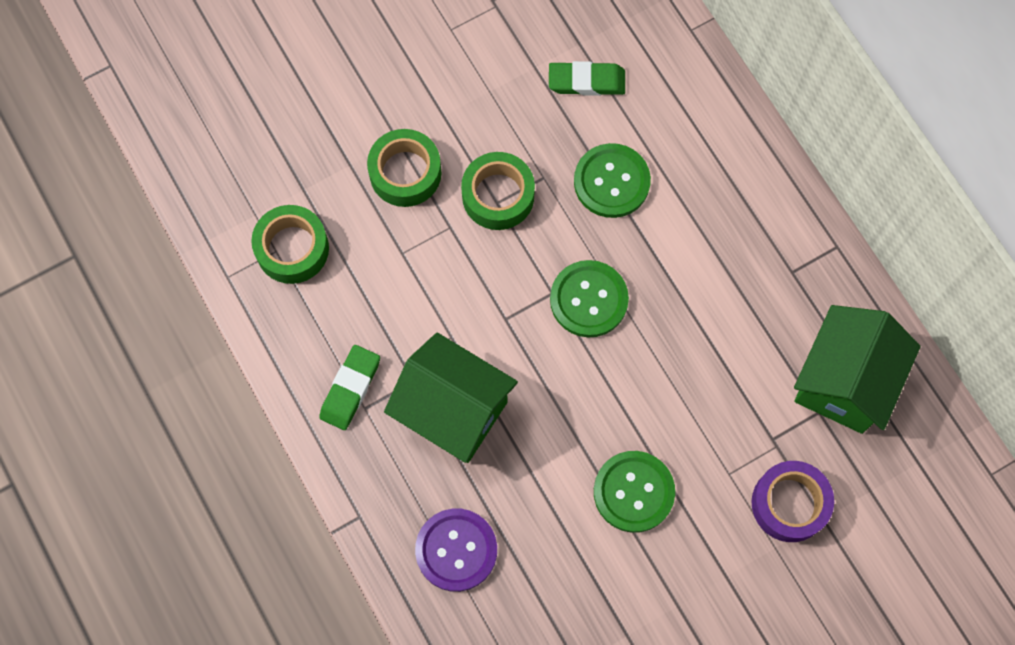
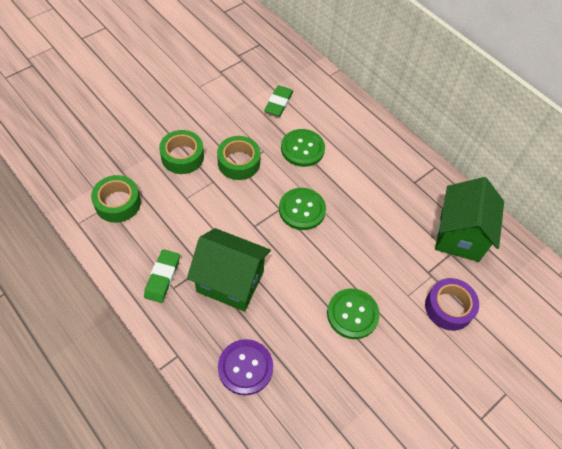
camera: 15 degrees left, 15 degrees down
green eraser [549,61,625,96] -> green eraser turned 60 degrees counterclockwise [264,85,293,116]

